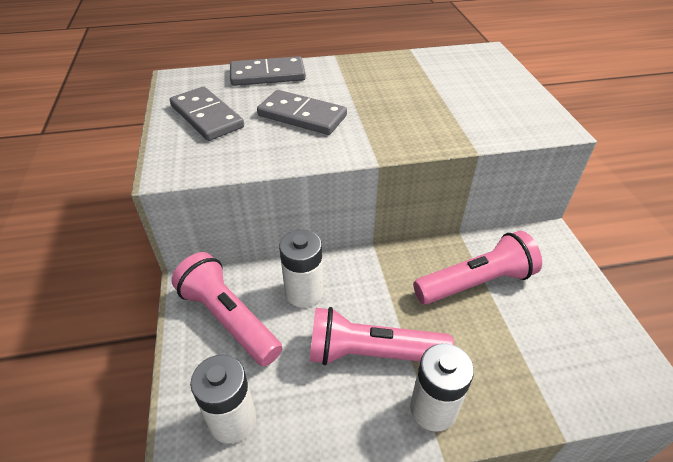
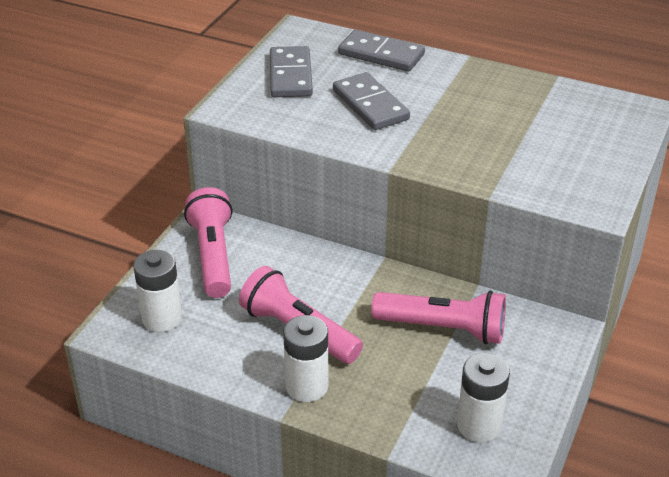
camera: 35 degrees right, 5 degrees down
white battery [279,230,323,308] -> white battery moved to [457,353,510,442]

